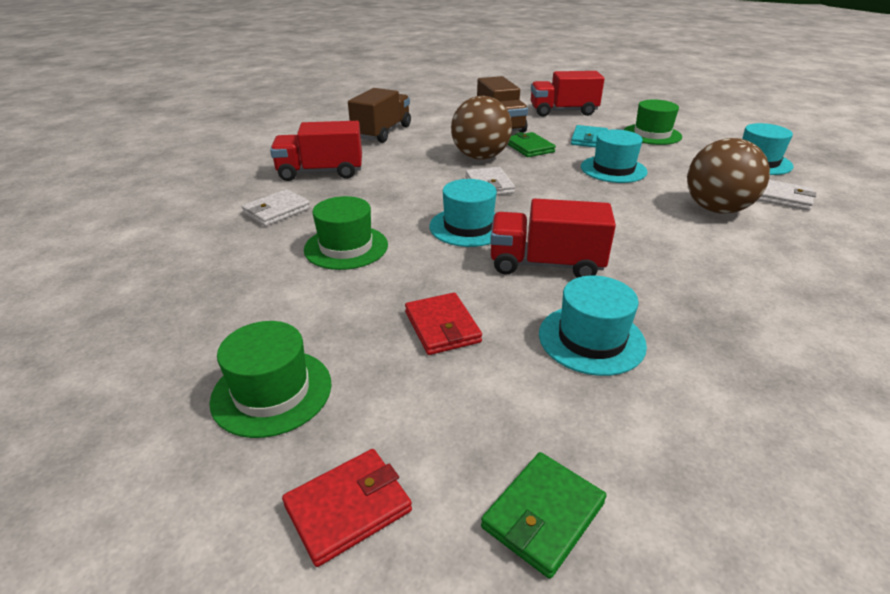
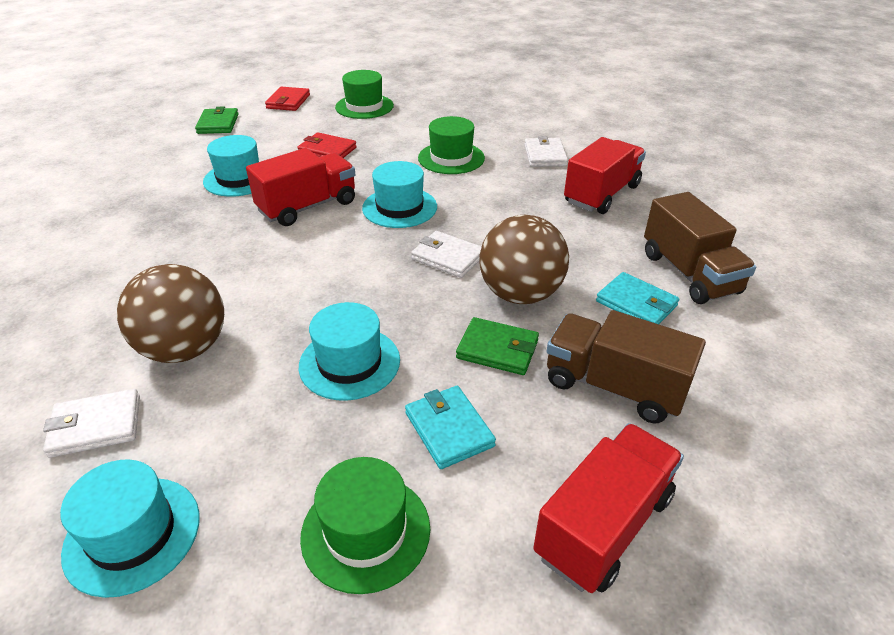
camera: 135 degrees right, 5 degrees up
none -> turquoise wallet [596,272,680,324]

